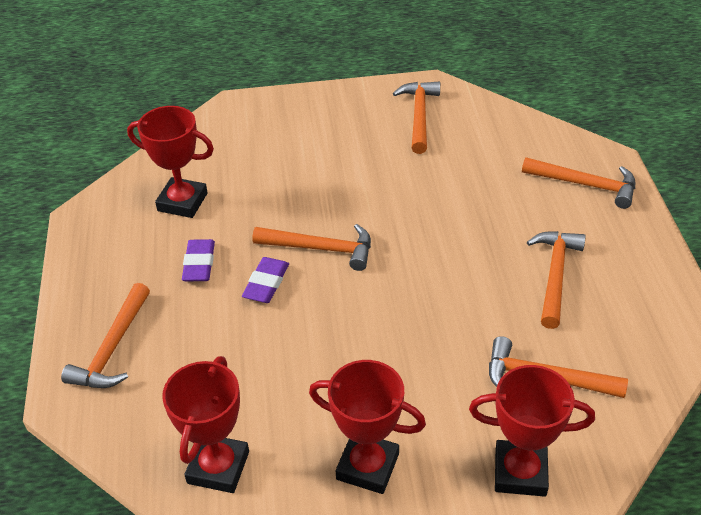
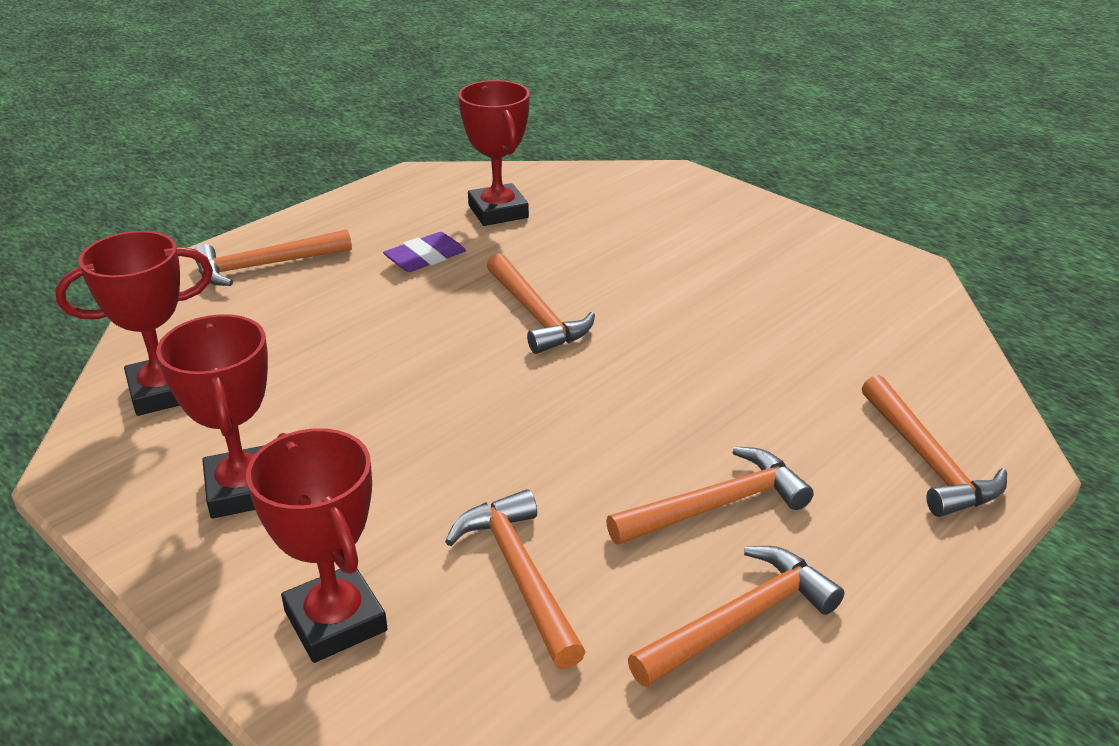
camera: 50 degrees right, 10 degrees down
purple eraser [242,257,289,303] -> none
orange hammer [393,82,440,154] -> orange hammer moved to [628,546,845,687]

